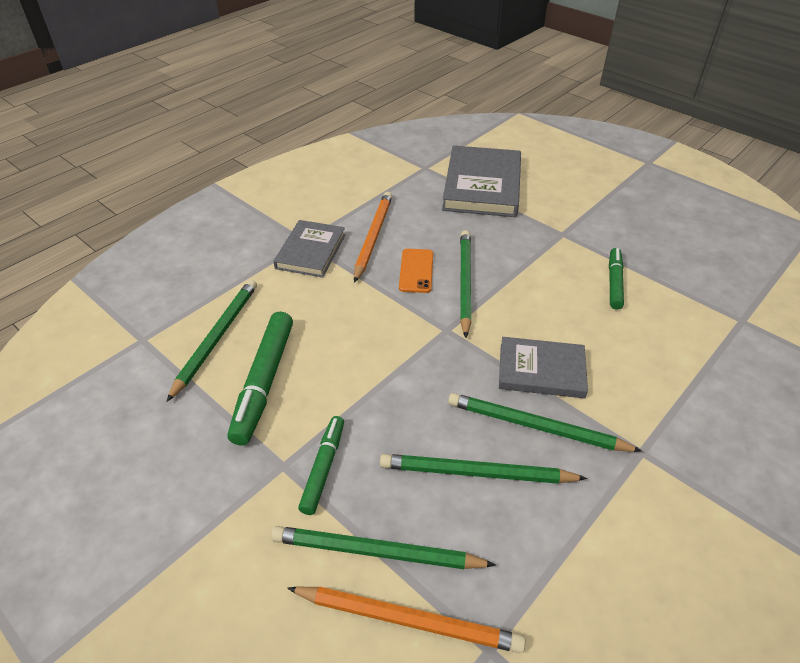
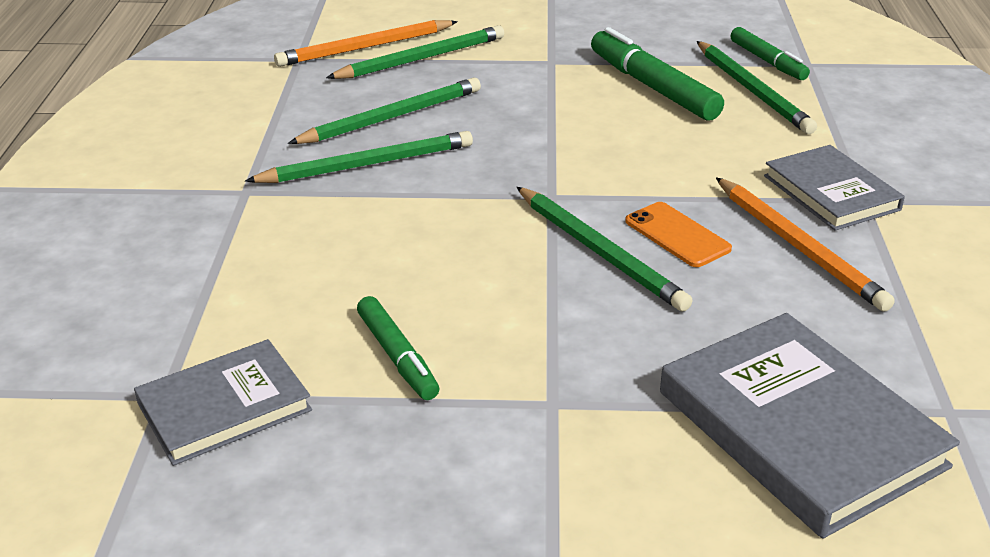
camera: 140 degrees right, 10 degrees down
green marker [298,416,344,515] -> green marker moved to [731,27,810,80]
grey book [499,337,588,398] -> grey book moved to [134,339,312,466]

